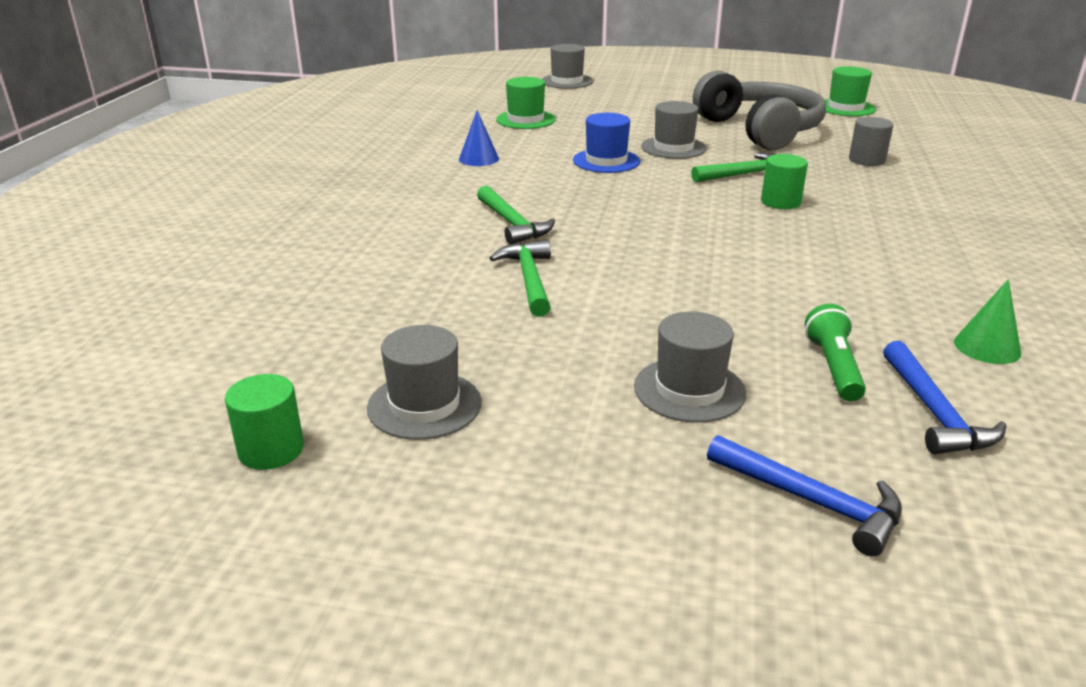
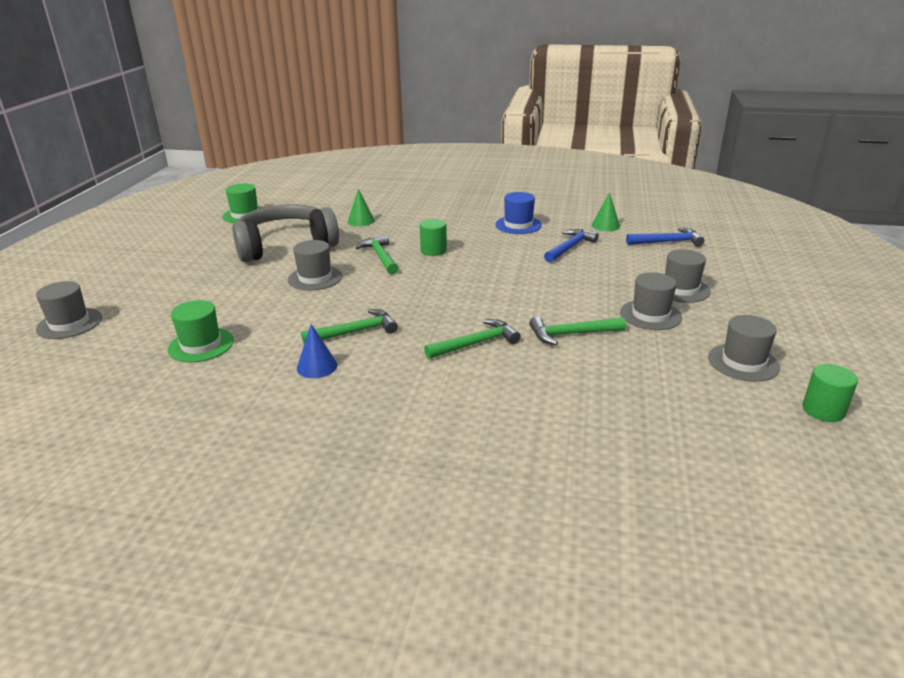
camera: 90 degrees left, 0 degrees up
blue hat [573,113,640,173] -> blue hat moved to [495,192,542,234]
blue hammer [707,435,902,557] -> blue hammer moved to [544,229,599,263]
green flashlight [805,304,866,401] -> none
grey cylinder [849,117,893,166] -> green cone [348,189,375,226]
none -> green hammer [301,309,398,344]
none -> grey hat [620,272,682,330]

